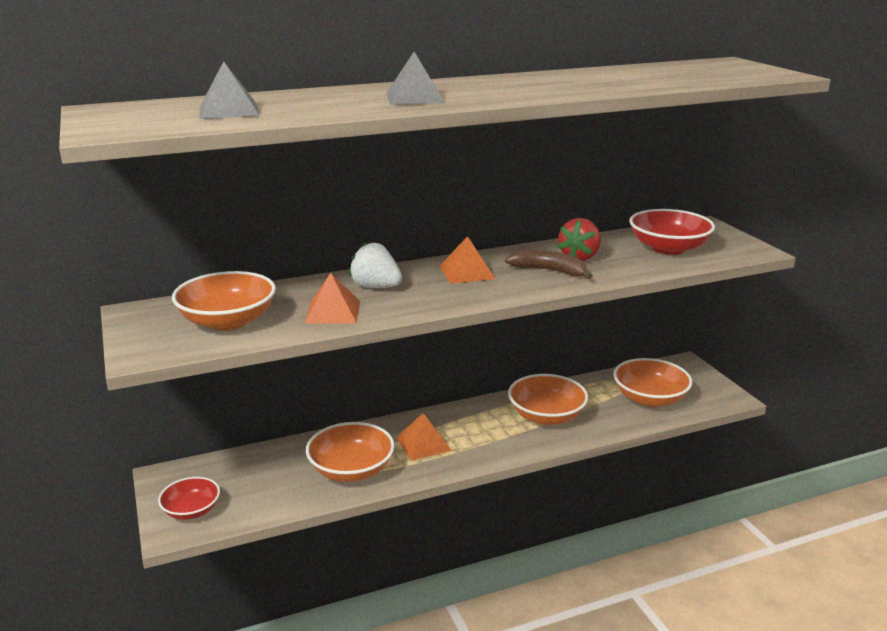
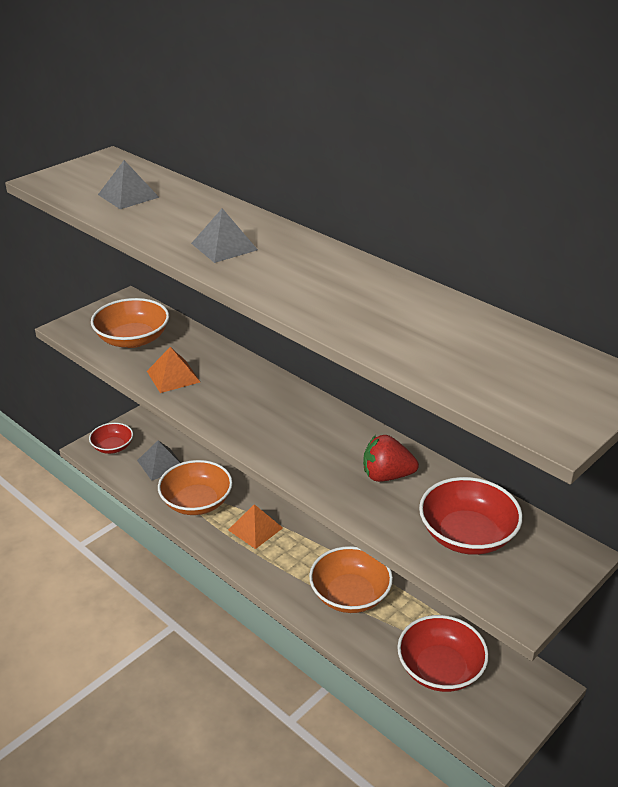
camera: 65 degrees right, 10 degrees up
white strawberry [349,242,402,288] -> none
orange pyramid [439,236,495,284] -> none
brown banana [505,249,592,279] -> none
orange bowl [613,358,692,407] -> red bowl [397,615,489,692]
none -> grey pyramid [137,440,181,481]

